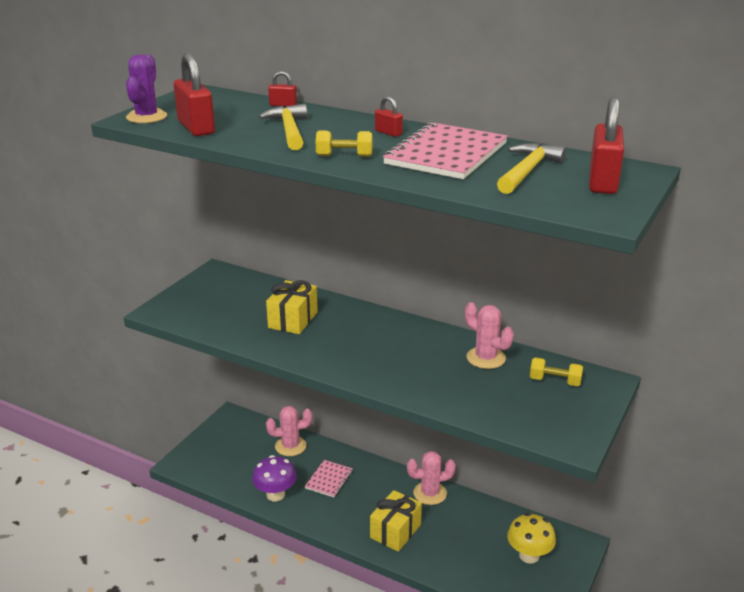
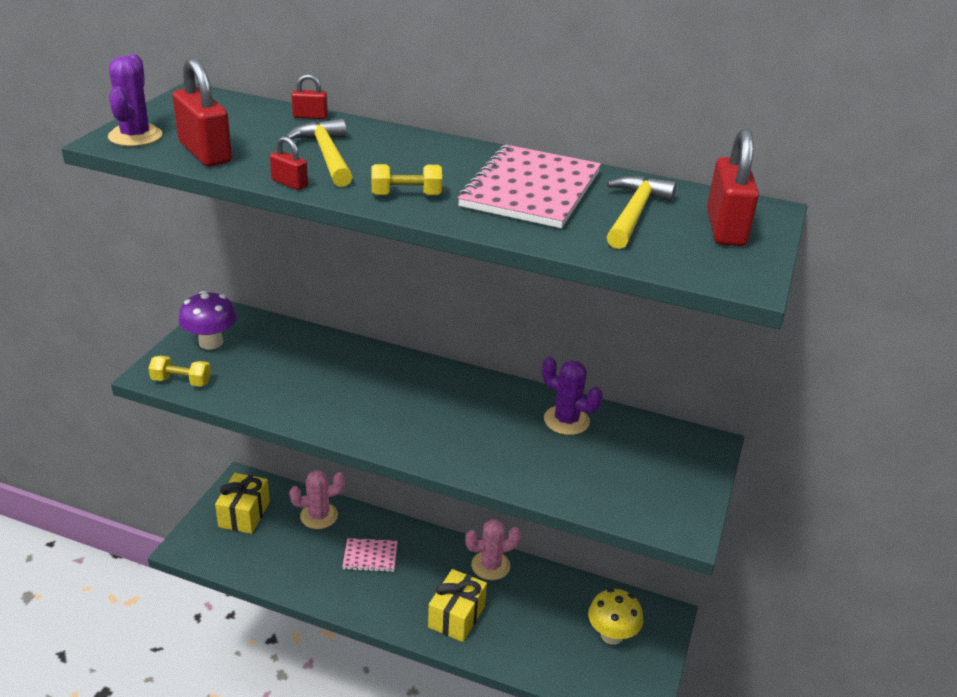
camera: 10 degrees left, 5 degrees up
purple mushroom [252,455,297,501] -> purple mushroom moved to [179,291,237,349]
yellow gift [266,280,318,334] -> yellow gift moved to [215,473,270,534]
pink notebook [305,460,353,497] -> pink notebook turned 75 degrees clockwise [342,538,398,572]
red padlock [375,96,403,137] -> red padlock moved to [270,136,308,190]
pink cactus [465,302,514,369] -> purple cactus [542,357,603,435]
yellow dumbbell [530,357,583,386] -> yellow dumbbell moved to [148,356,211,387]

